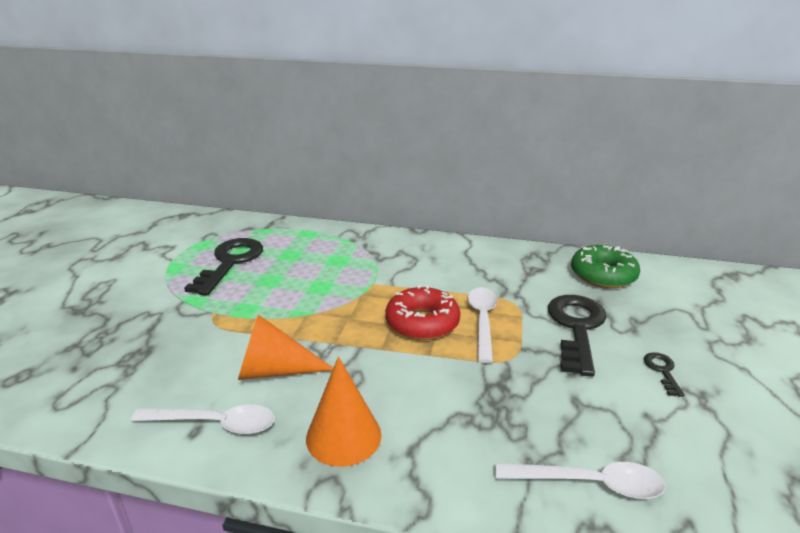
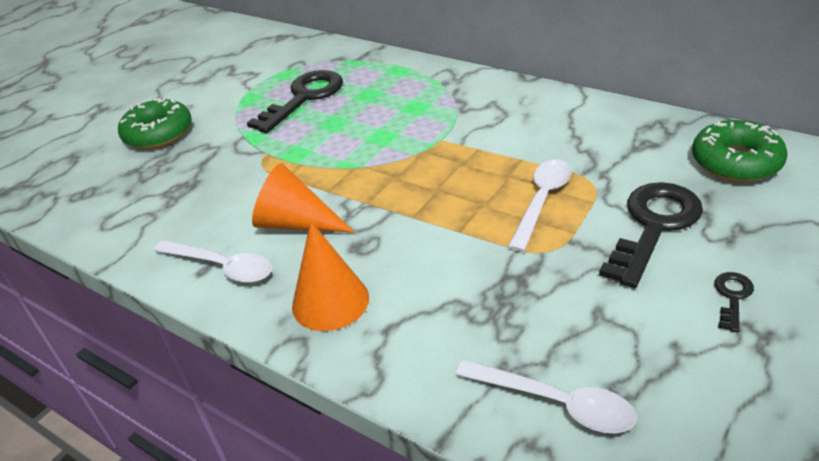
camera: 25 degrees right, 10 degrees up
red donut [386,285,460,340] -> none
none -> green donut [118,97,192,149]

